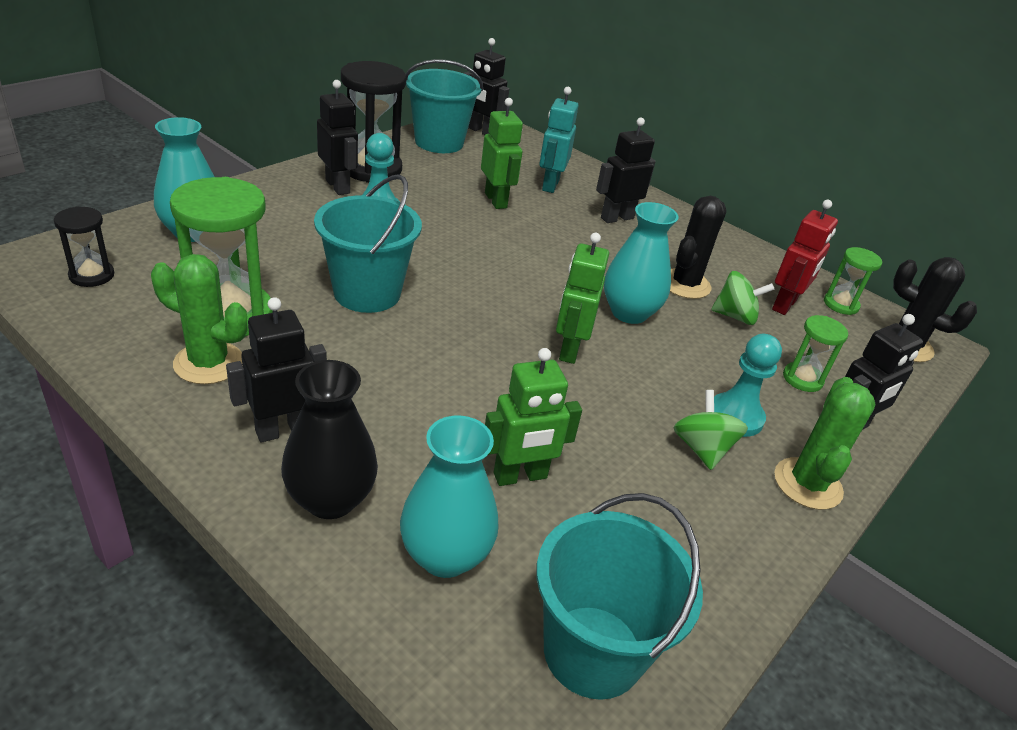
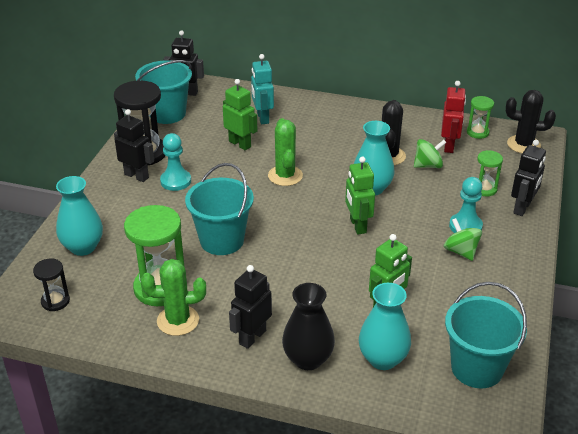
camera: 20 degrees left, 0 degrees up
black robot [596,117,656,223] -> none
green cactus [774,377,875,510] -> green cactus moved to [268,118,303,186]

